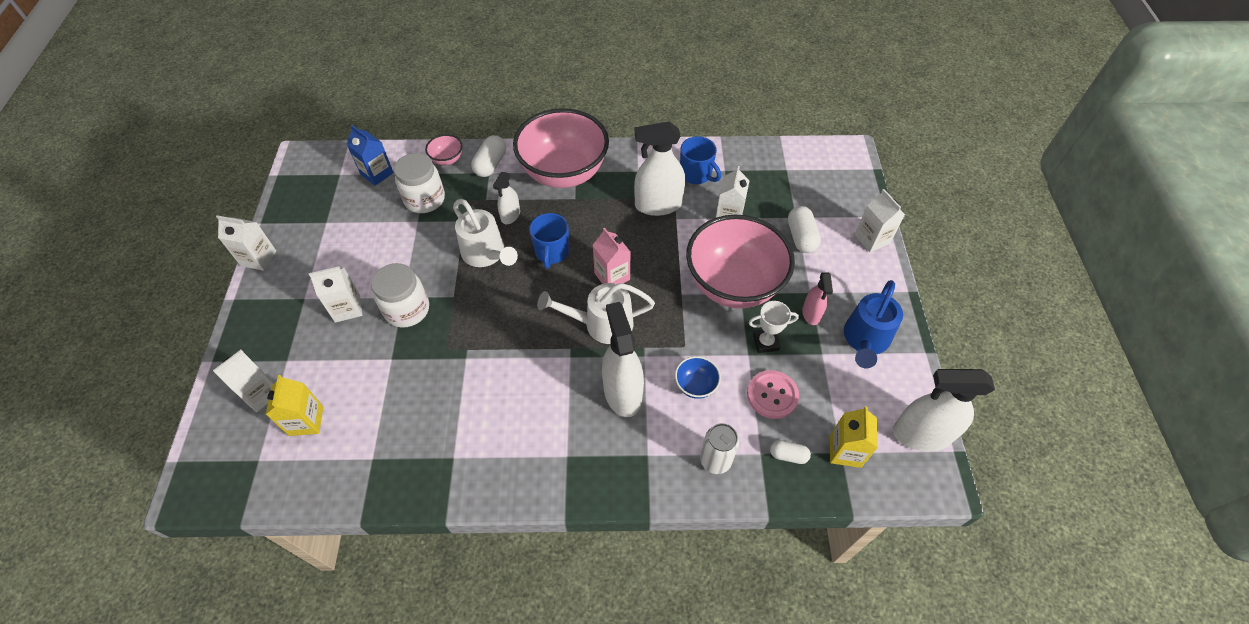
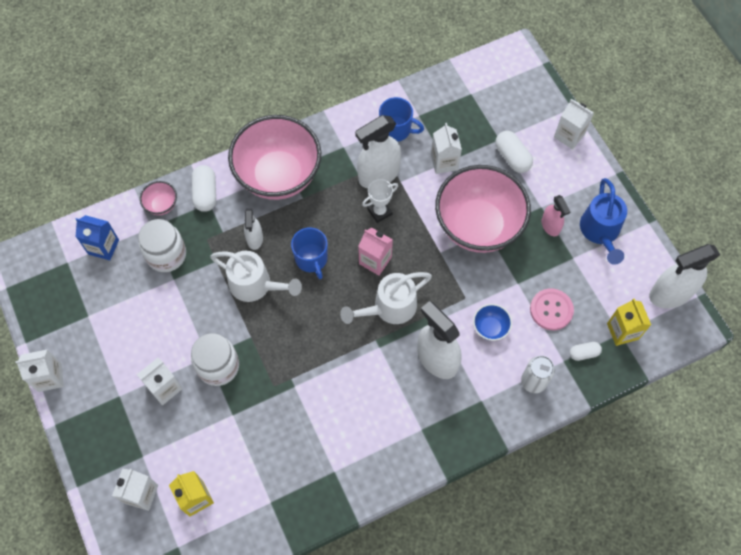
camera: 25 degrees left, 10 degrees up
white trophy [749,301,799,353] -> white trophy moved to [362,179,398,223]

